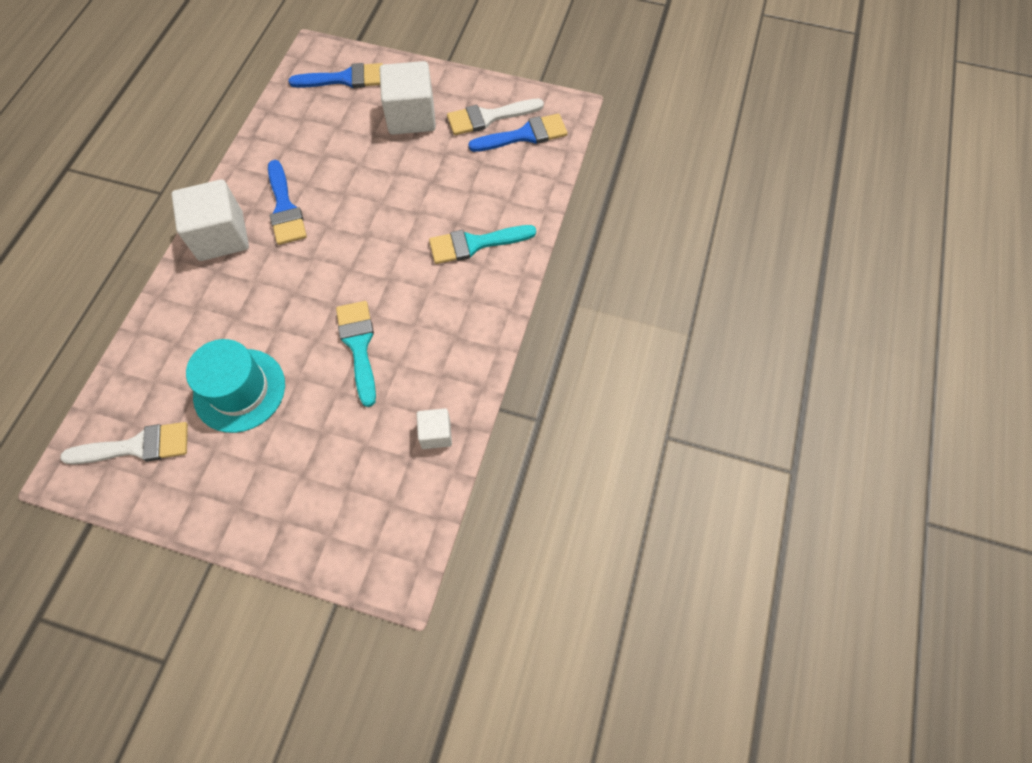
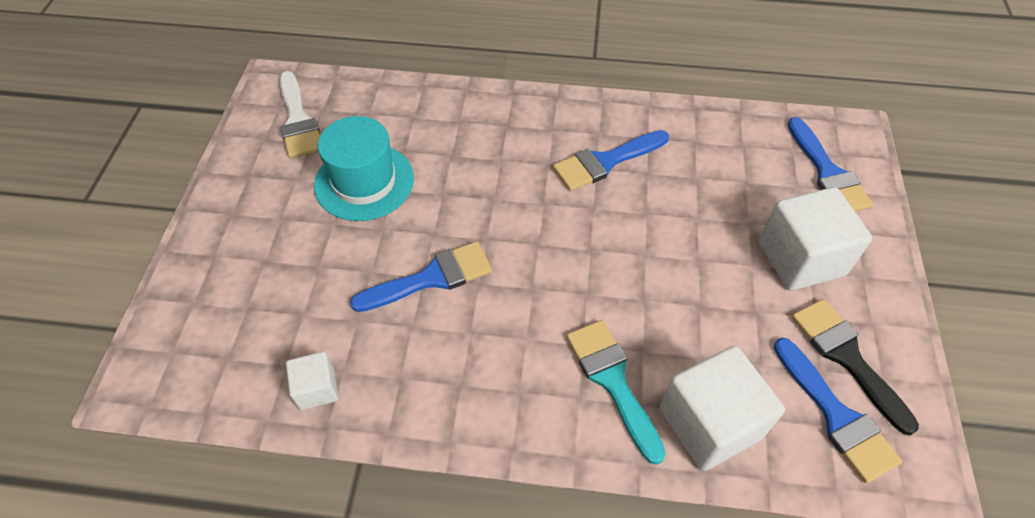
camera: 80 degrees right, 10 degrees down
white cube [171,180,249,261] -> white cube moved to [660,346,785,471]
turquoise brush [336,301,376,407] -> blue brush [350,241,492,312]
white brush [447,99,544,135] -> black brush [792,299,919,435]

